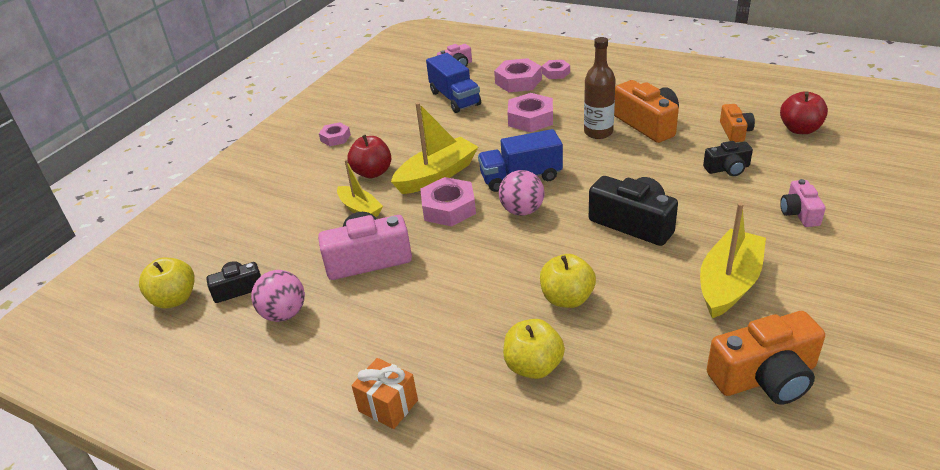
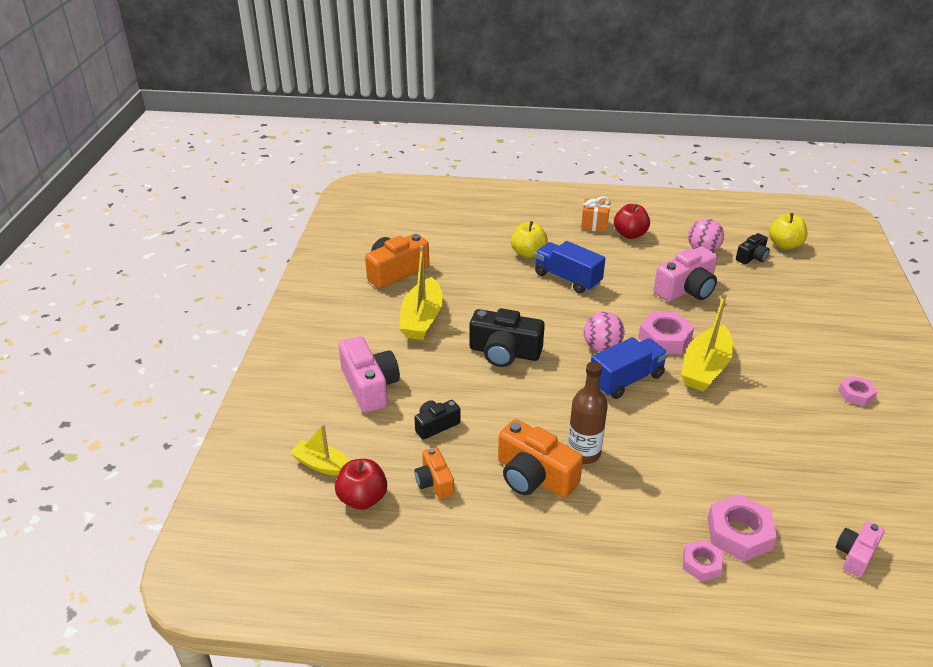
camera: 155 degrees right, 0 degrees up
yellow boat [337,159,383,217] -> yellow boat moved to [290,424,350,476]
red apple [347,135,391,178] -> red apple moved to [614,204,650,239]
blue truck [426,53,481,113] -> blue truck moved to [535,241,606,294]
pink nut [507,93,553,132] -> none
yellow apple [540,254,596,308] -> none
pink camera [780,179,826,227] -> pink camera [339,336,400,413], size x1.74

